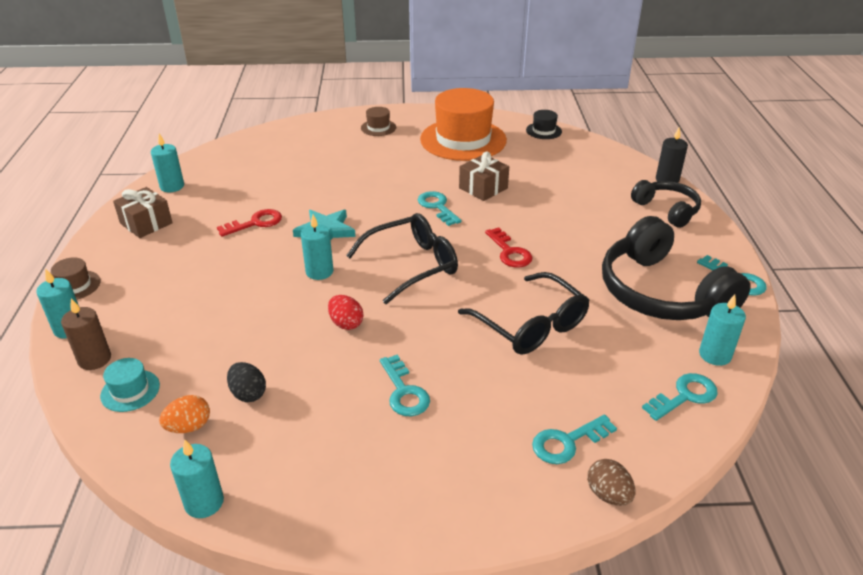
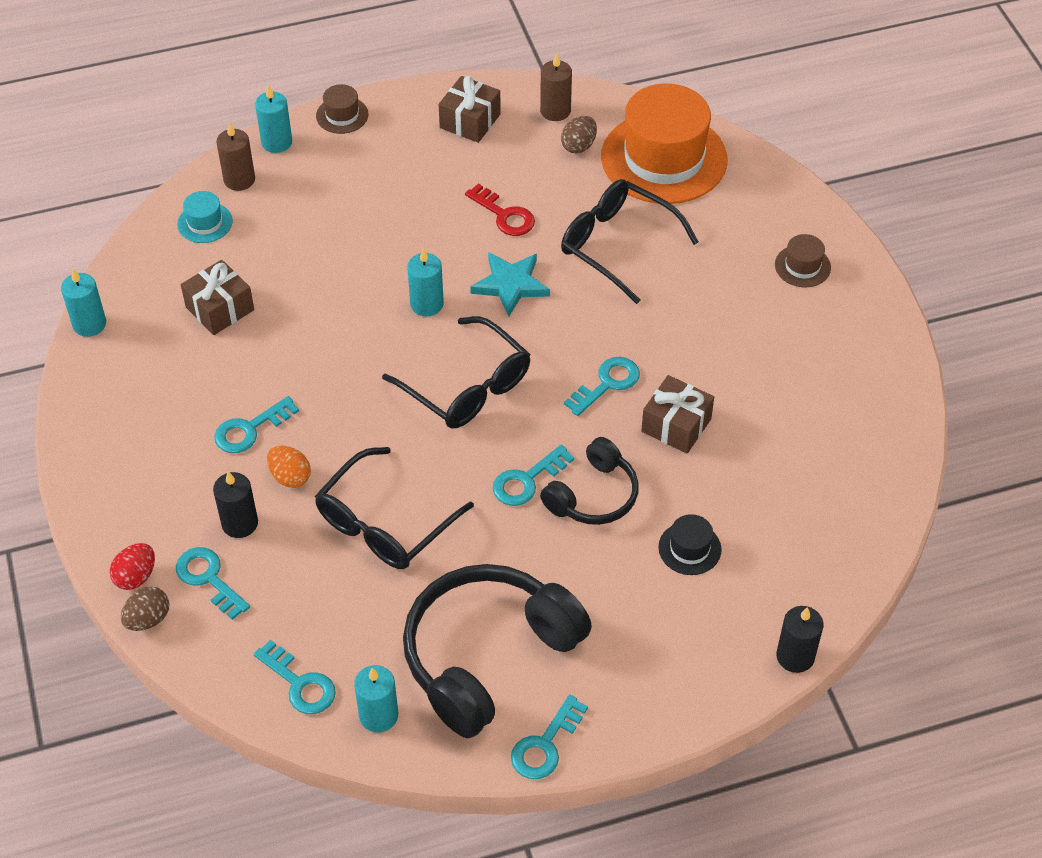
camera: 75 degrees right, 15 degrees up
turquoise candle [151,134,184,192] -> brown candle [540,53,572,121]
orange egg [159,395,210,433] -> orange egg moved to [267,445,311,488]
black egg [227,362,266,402] -> brown gift [181,260,254,335]
red egg [328,295,363,330] -> red egg moved to [110,543,155,590]
orange hat [420,88,507,161] -> orange hat moved to [601,83,727,204]
red key [485,227,533,267] -> turquoise key [493,445,574,506]
black hat [526,110,562,139] -> black hat moved to [658,514,722,575]
black headphones [631,180,701,228] -> black headphones moved to [540,437,639,525]
none -> black candle [213,471,258,538]
none -> brown egg [561,116,597,154]
none -> black glasses [561,179,699,304]

